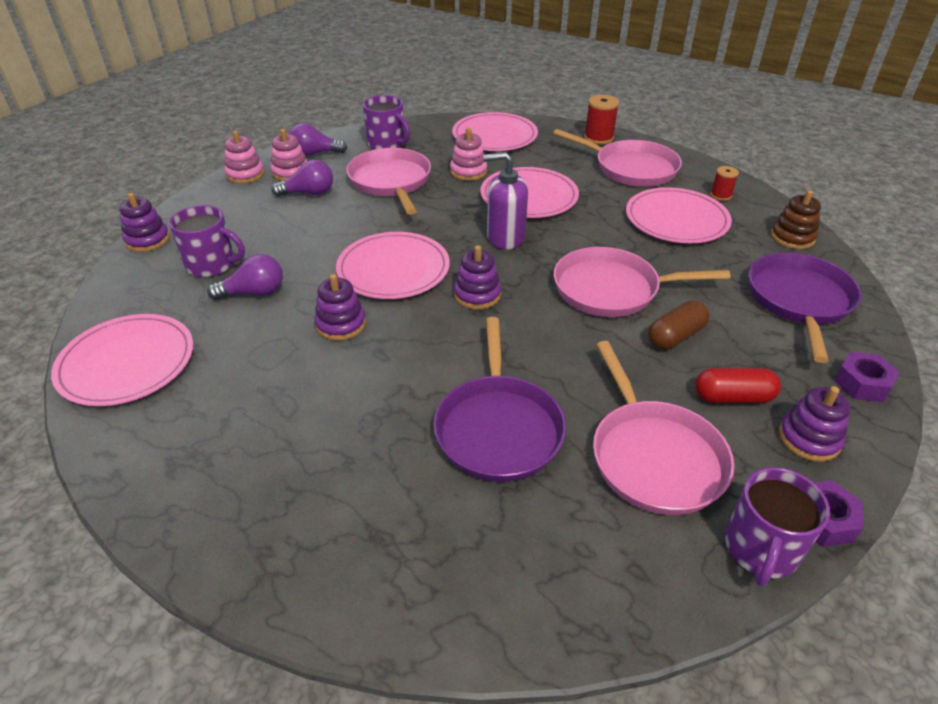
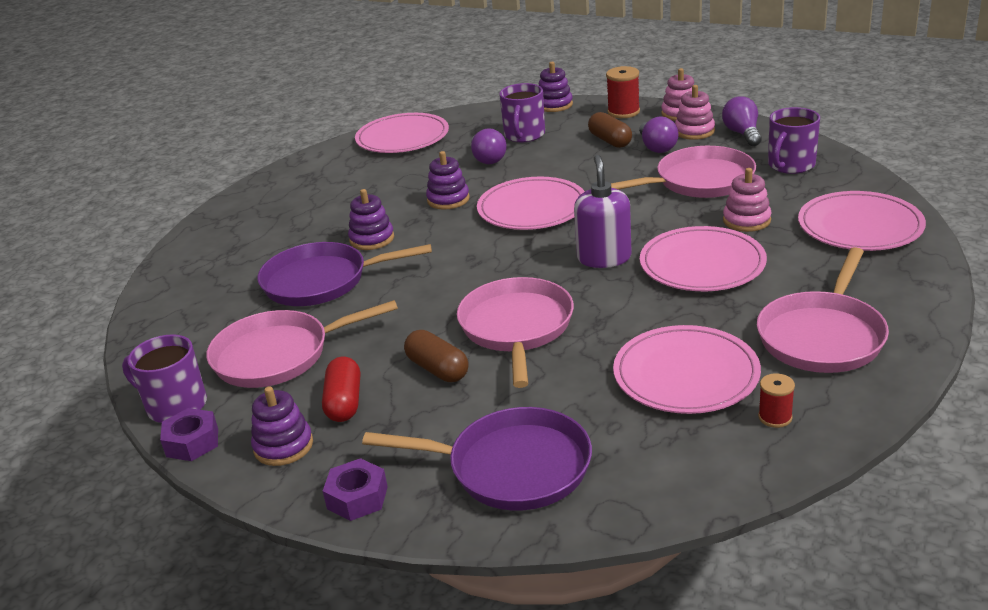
camera: 90 degrees right, 10 degrees down
purple stacking toy [454,245,501,309] -> purple stacking toy moved to [348,189,394,250]
red spool [584,95,619,145] -> red spool moved to [606,66,640,118]
brown stacking toy [771,190,821,249] -> none
none -> brown capsule [588,112,632,148]

